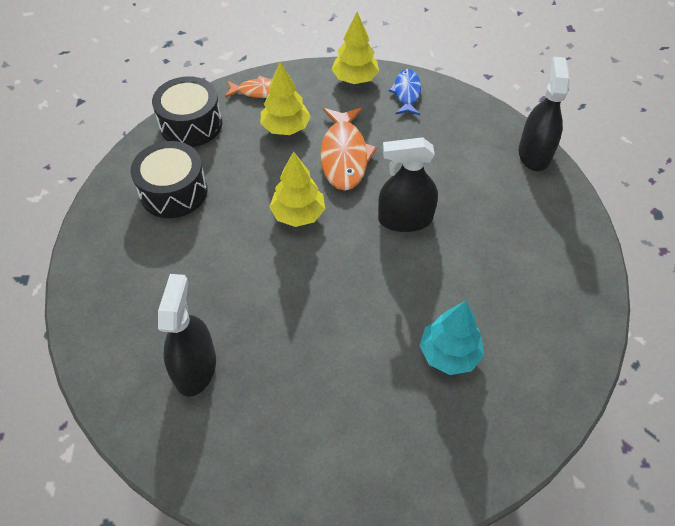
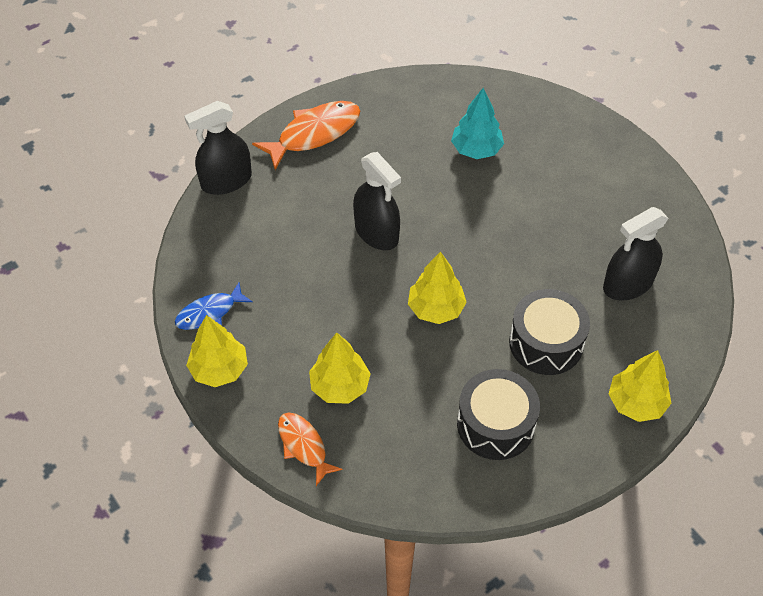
camera: 125 degrees left, 0 degrees up
black drum [152,76,222,147] -> black drum moved to [509,289,590,375]
orange fish [320,108,377,191] -> orange fish moved to [252,101,360,170]
none -> yellow tree [609,350,672,422]

